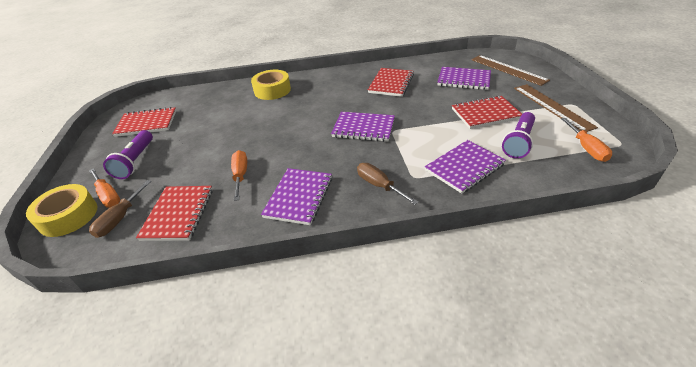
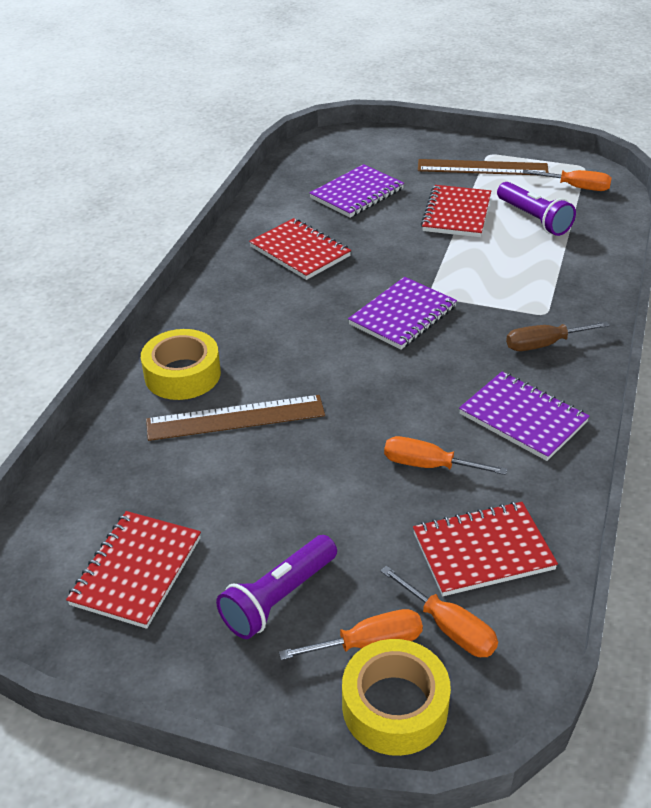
camera: 65 degrees left, 0 degrees up
brown screwdriver [89,180,151,238] -> orange screwdriver [380,565,498,657]
purple flashlight [103,130,153,179] -> purple flashlight turned 105 degrees clockwise [216,535,337,639]
red notebook [136,186,212,241] -> red notebook turned 45 degrees counterclockwise [413,501,558,596]
purple notebook [425,140,506,194] -> none
brown ruler [471,55,550,86] -> brown ruler moved to [146,395,325,441]

